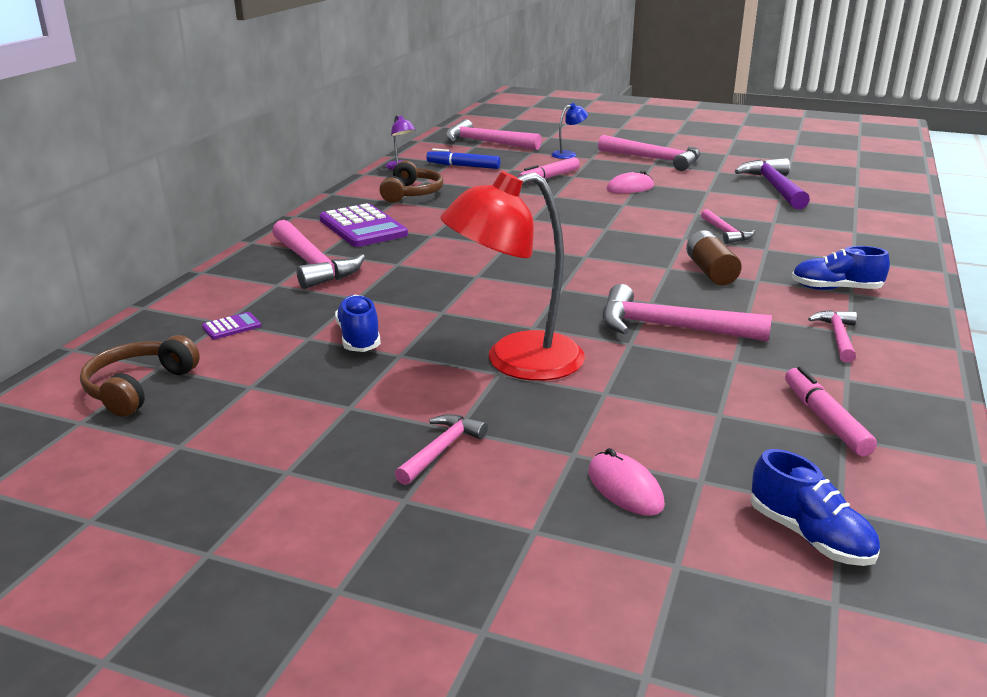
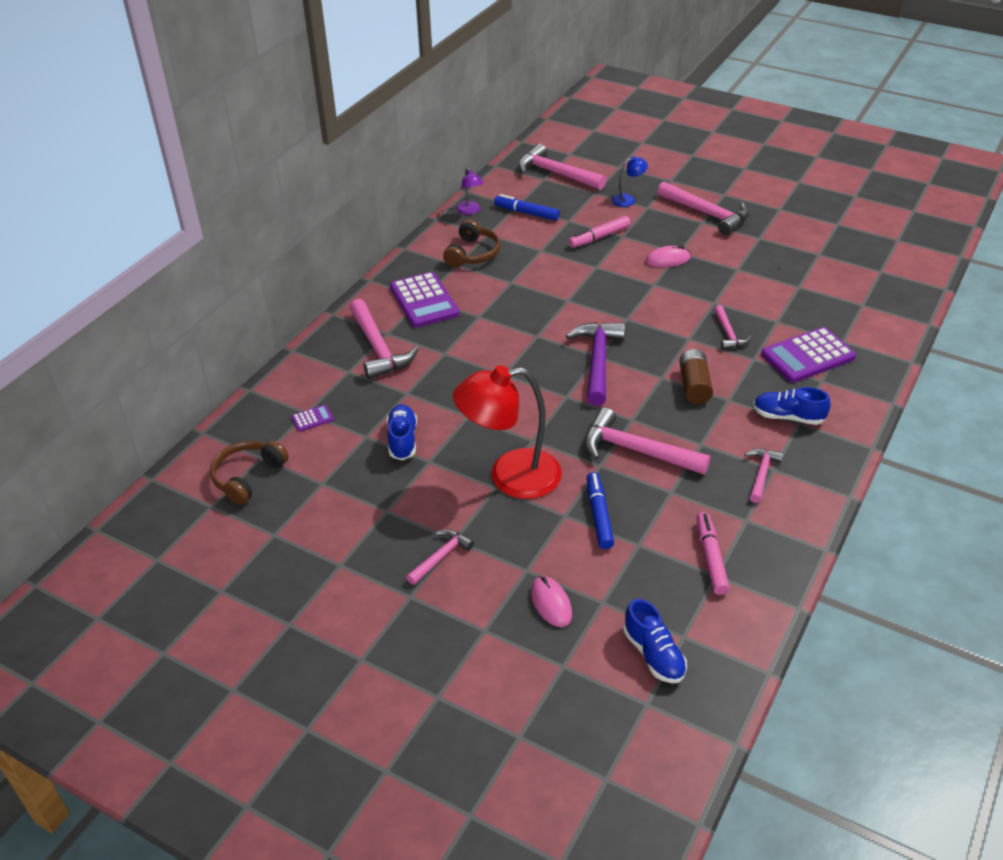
camera: 10 degrees right, 15 degrees up
purple hammer [735,158,810,209] -> purple hammer moved to [566,322,625,406]
none -> blue marker [587,472,614,549]
none -> purple calculator [761,327,856,383]

